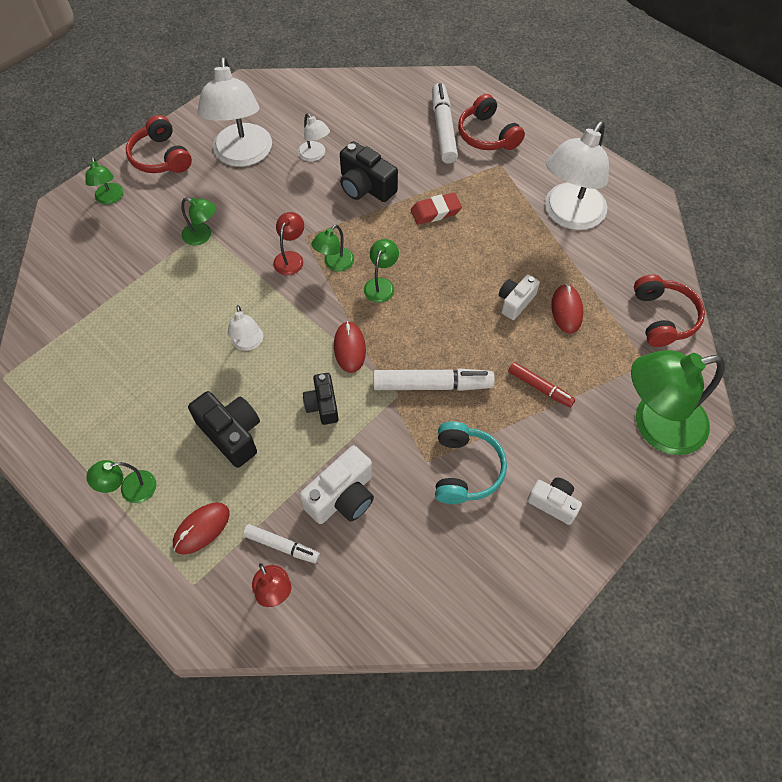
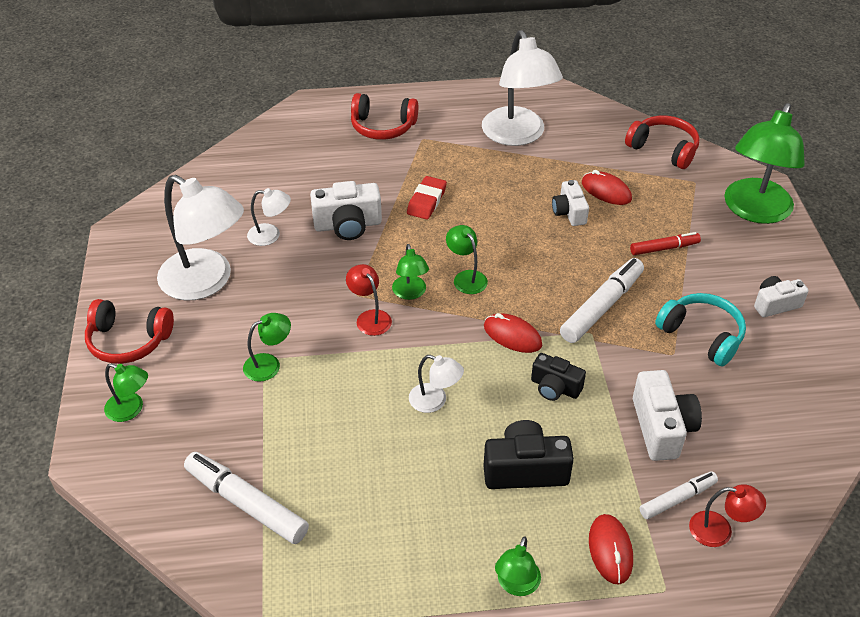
camera: 50 degrees left, 15 degrees down
black camera [340,141,398,202] -> white camera [310,181,382,240]
white marker [432,83,458,164] -> white marker moved to [184,452,309,544]

